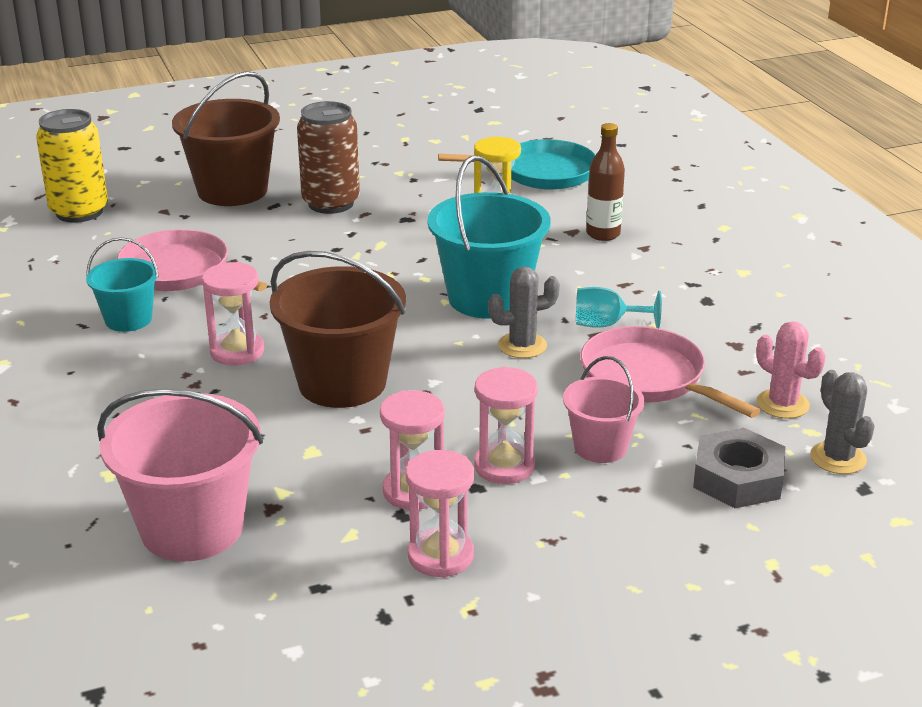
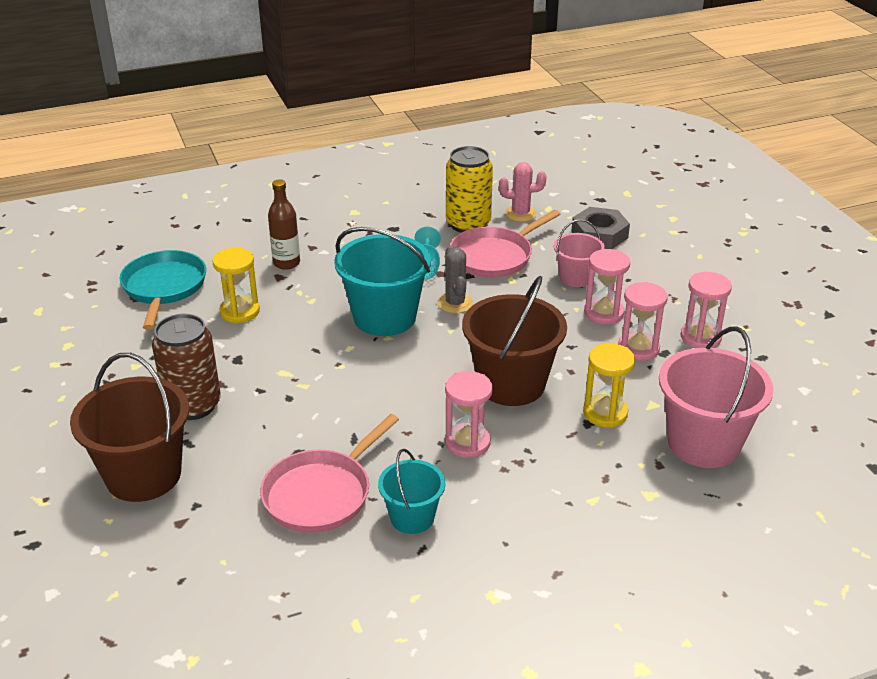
camera: 90 degrees left, 5 degrees up
yellow can [36,109,108,223] -> yellow can moved to [446,146,493,233]
pink cactus [756,321,825,419] -> pink cactus turned 45 degrees clockwise [499,162,546,222]
grey cactus [810,370,875,474] -> none
none -> yellow hourglass [583,343,635,428]

